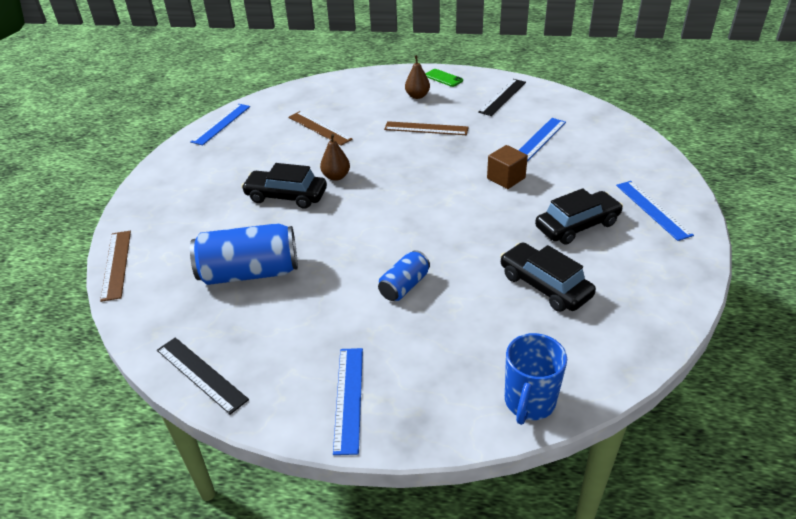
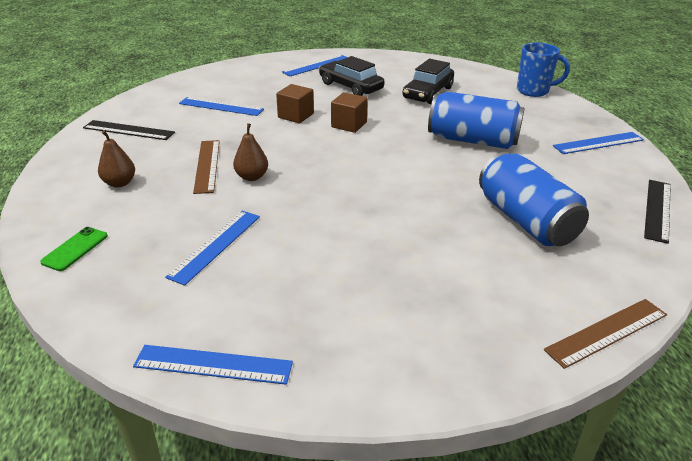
camera: 110 degrees left, 5 degrees down
black car [241,163,327,209] -> none
brown ruler [288,111,353,146] -> blue ruler [165,211,260,286]
brown pear [320,134,350,181] -> brown pear moved to [233,123,268,181]
blue can [378,250,430,301] -> blue can [428,92,525,149], size x1.83
green phone [425,69,463,87] -> green phone moved to [40,227,108,271]
none -> brown cube [331,92,368,133]

